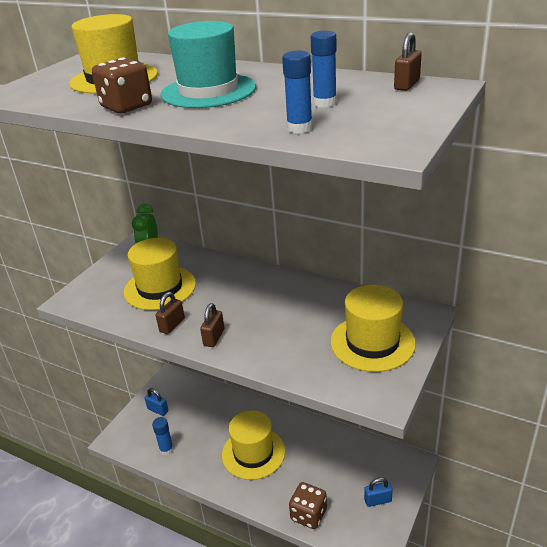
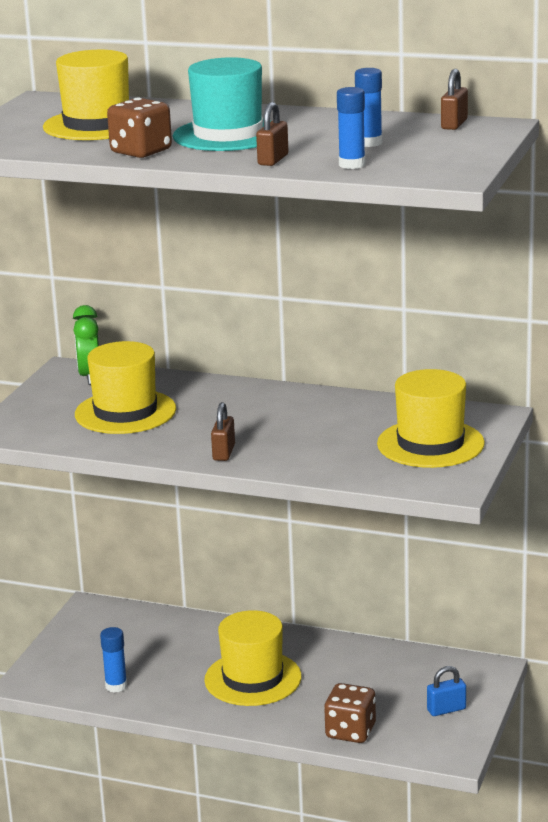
camera: 10 degrees left, 10 degrees down
blue padlock [145,388,168,416] -> none
brown padlock [156,292,185,334] -> brown padlock moved to [256,102,288,166]

